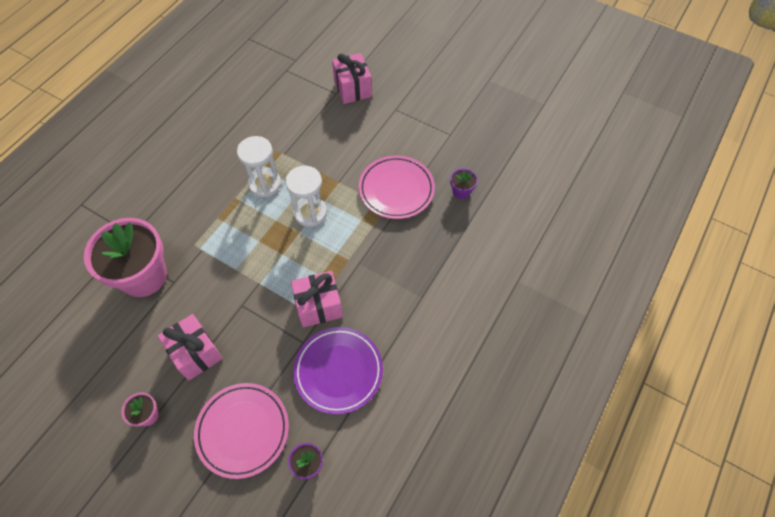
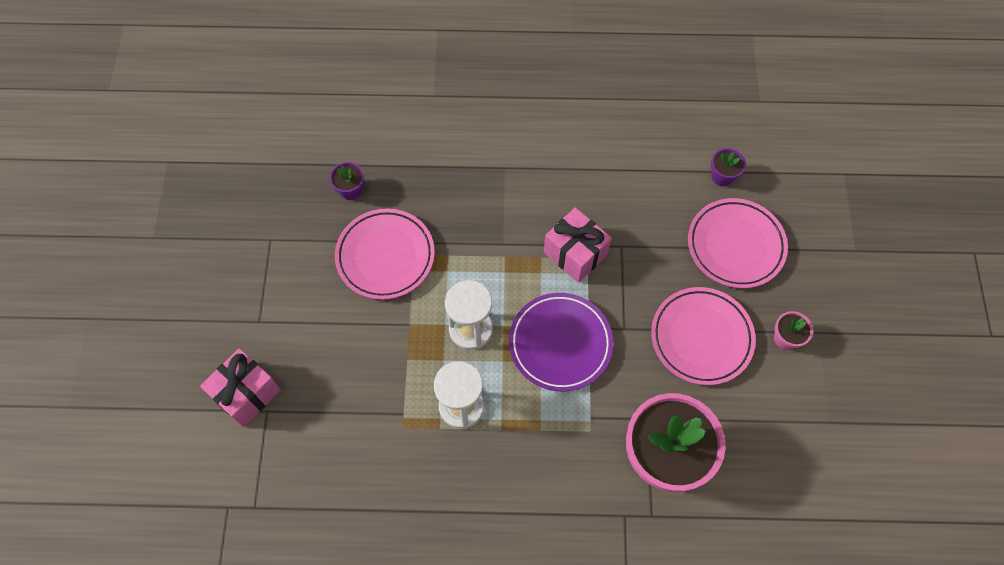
camera: 120 degrees left, 5 degrees up
pink gift [158,314,222,380] -> pink plate [651,287,756,385]
purple plate [293,327,383,415] -> purple plate moved to [509,293,613,391]

